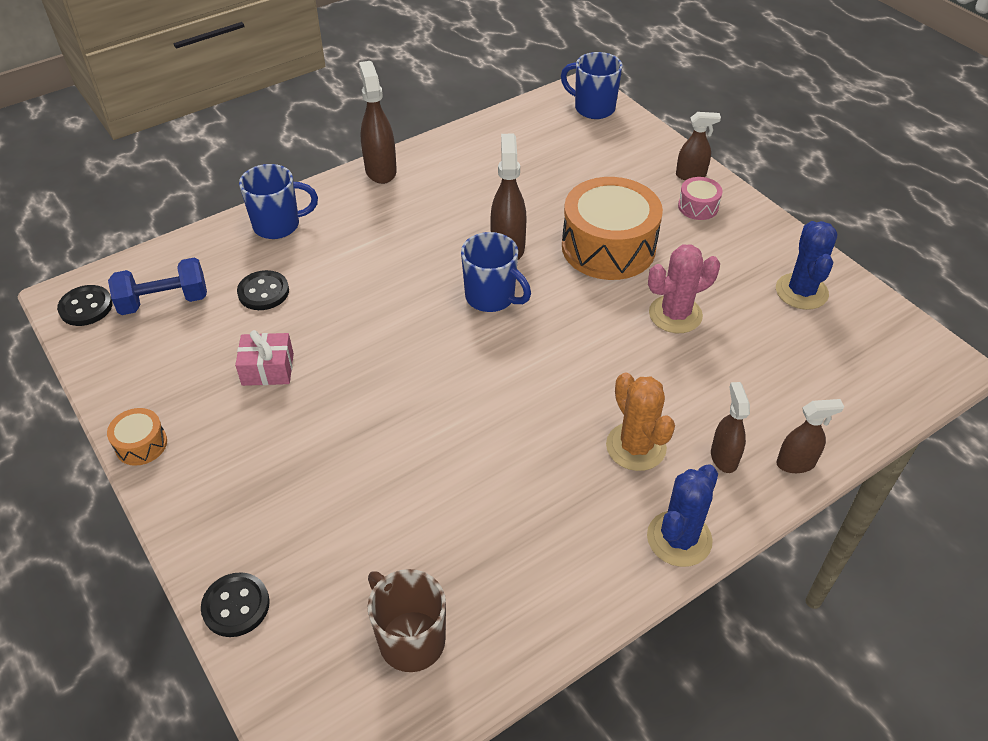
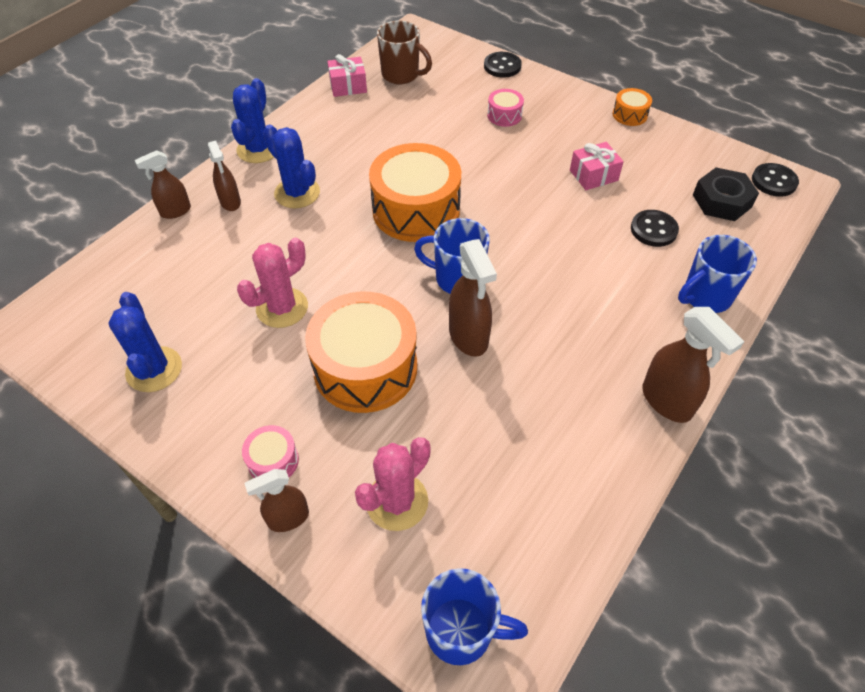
camera: 160 degrees right, 5 degrees up
blue dumbbell [108,257,207,315] -> black nut [693,167,759,221]
orange cactus [606,372,675,471] -> blue cactus [263,125,320,208]
none -> pink gift [327,54,367,97]
none -> pink cactus [355,437,431,531]
none -> orange drum [369,143,461,242]
none -> pink drum [487,89,524,127]

